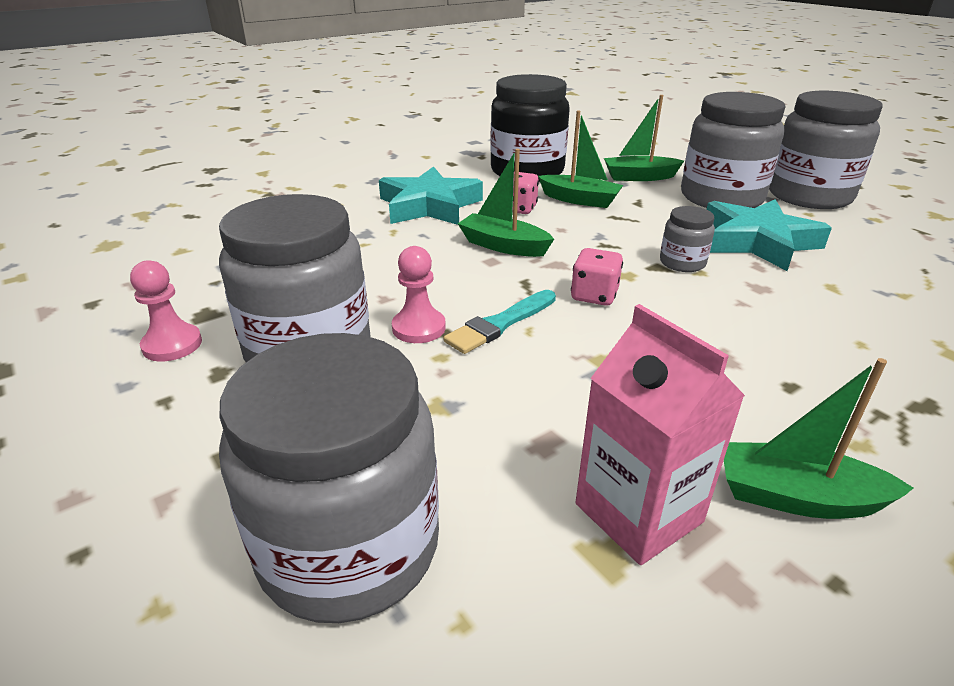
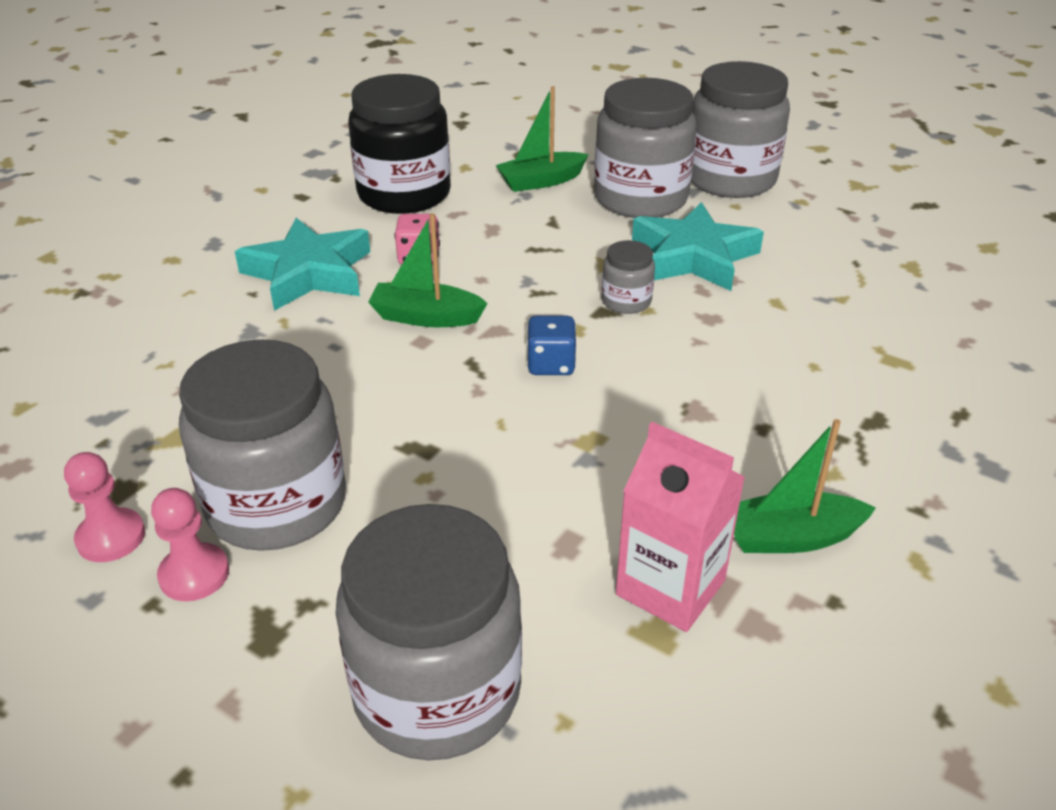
camera: 20 degrees left, 5 degrees up
pink pawn [392,246,446,343] -> pink pawn moved to [151,488,229,601]
turquoise brush [444,290,556,354] -> none
green boat [538,110,623,208] -> none
pink dice [571,248,623,306] -> blue dice [527,315,576,375]

